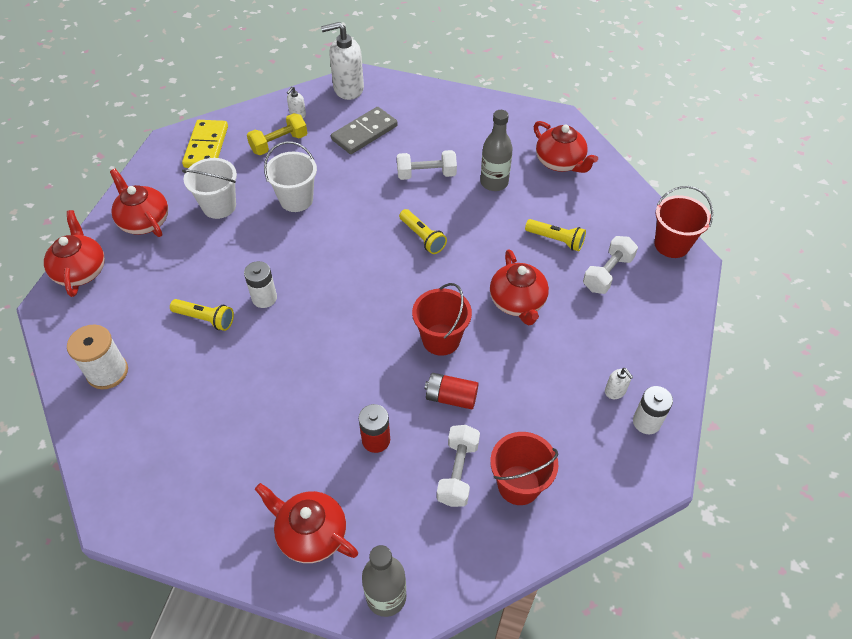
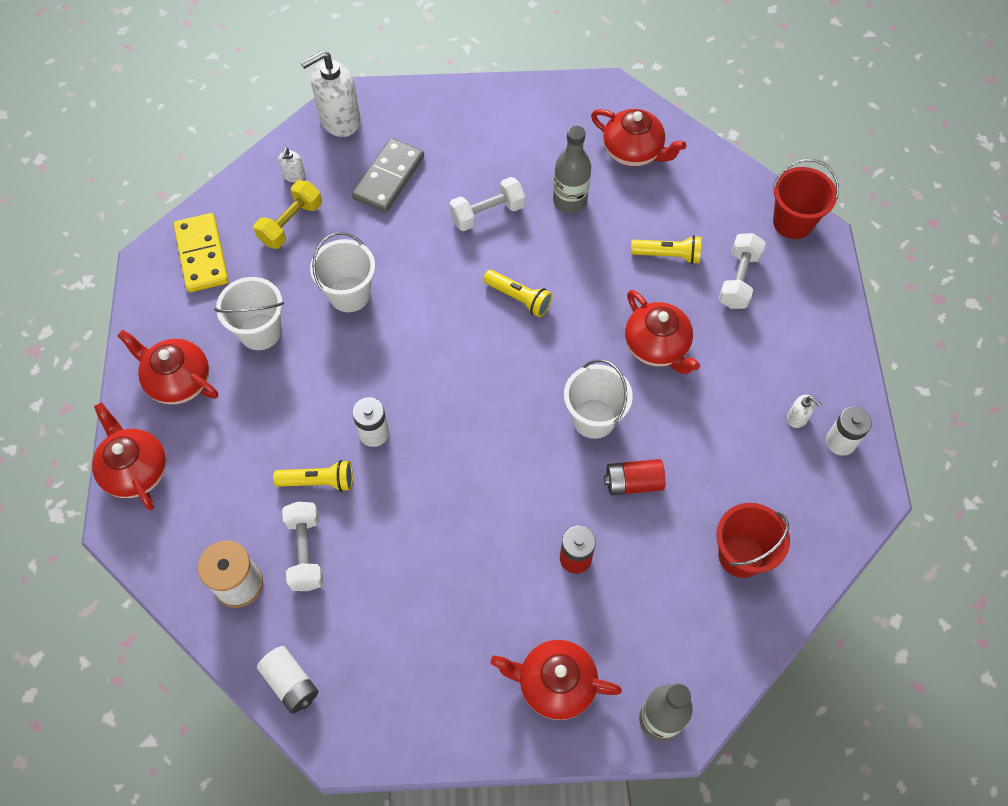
camera: 20 degrees left, 10 degrees up
red bucket [412,283,472,356] -> white bucket [564,359,633,439]
white dumbbell [437,425,480,507] -> white dumbbell moved to [282,502,324,591]
none -> white battery [257,646,319,714]

